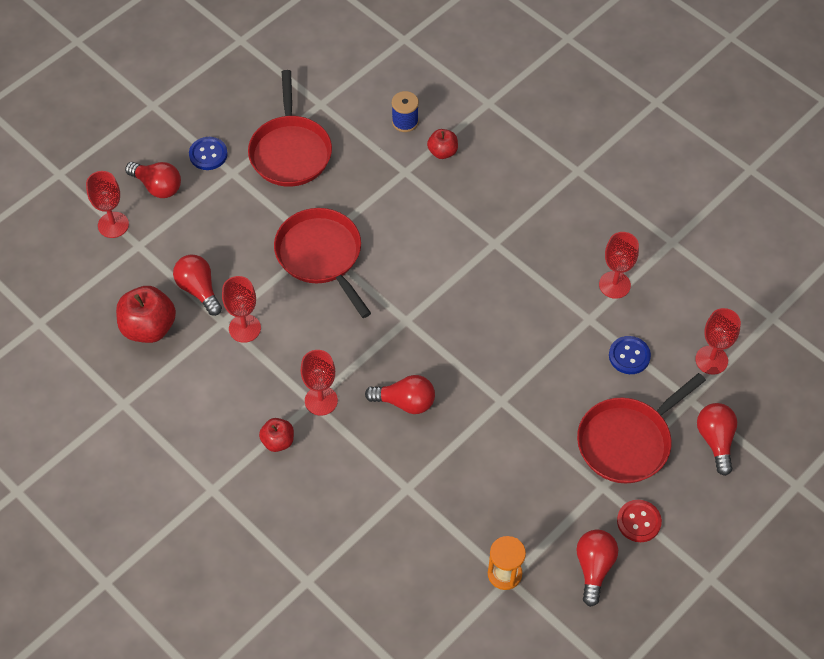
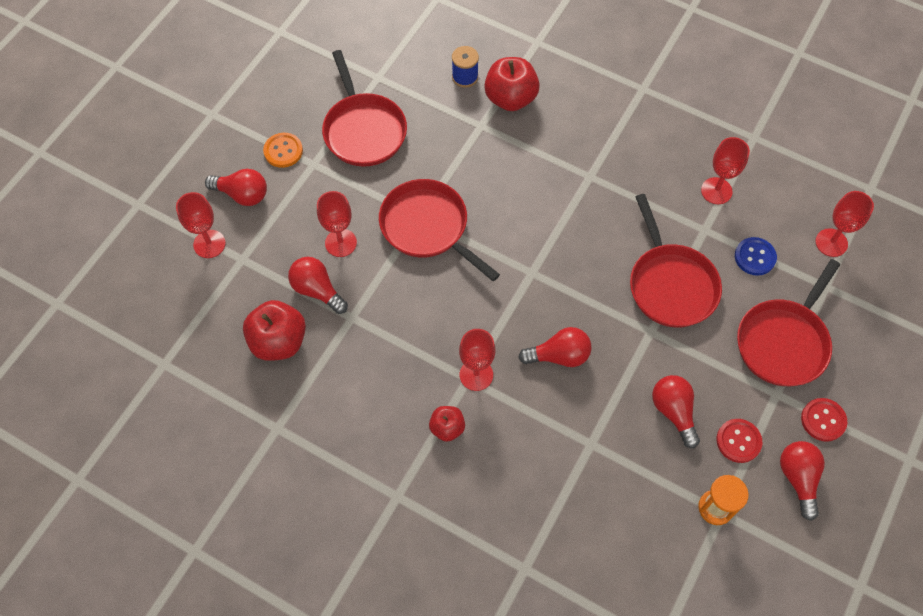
camera: 15 degrees left, 5 degrees up
blue button [189,137,228,170] -> orange button [263,133,303,168]
red goblet [222,276,261,343] -> red goblet moved to [317,191,357,257]
red apple [427,129,458,159] -> red apple [484,57,540,111], size x1.77
red light bulb [697,403,737,476] -> red light bulb moved to [652,375,700,448]
none -> red pan [630,194,722,328]
none -> red button [716,419,763,463]

